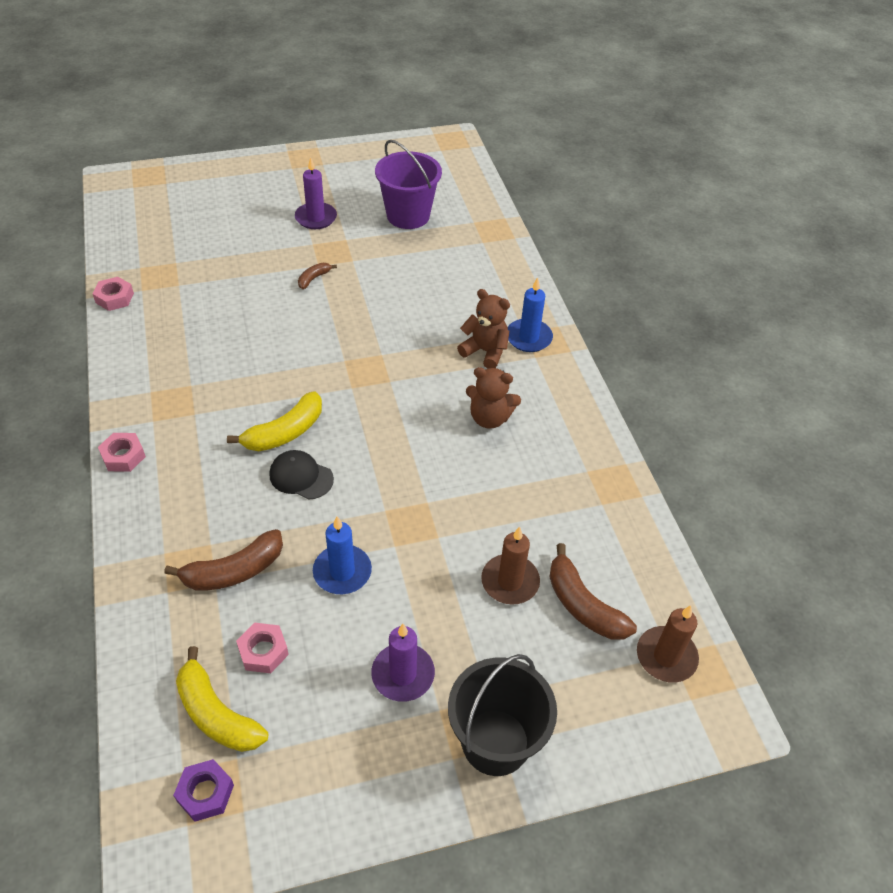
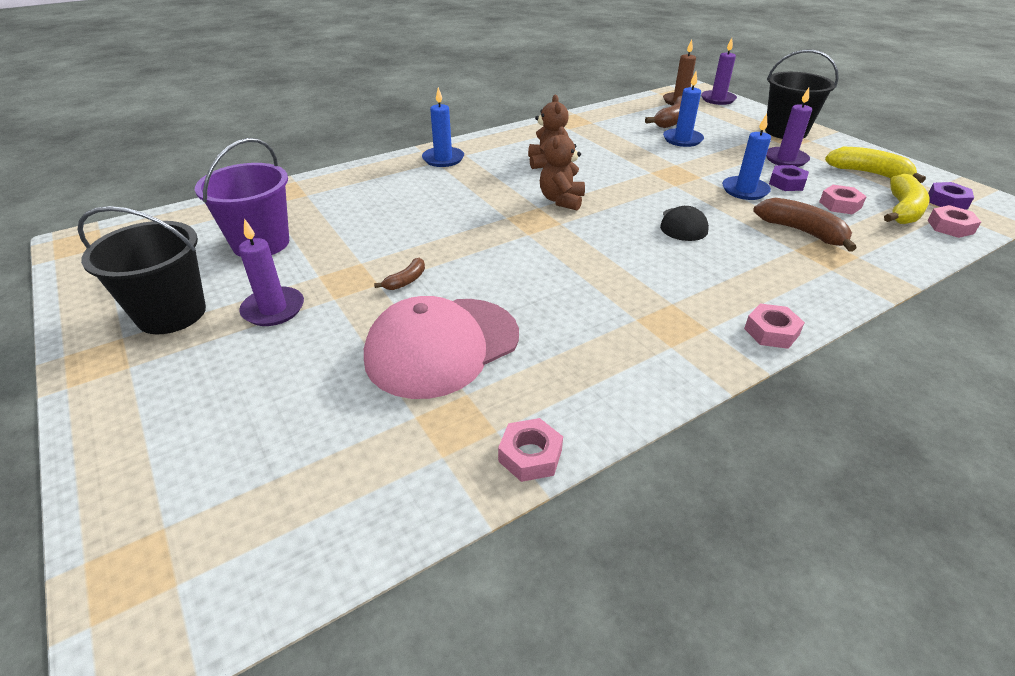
camera: 105 degrees left, 10 degrees down
yellow banana [227,391,322,451] -> yellow banana moved to [825,147,926,183]
brown banana [298,263,337,289] -> brown banana turned 75 degrees counterclockwise [374,258,425,290]
brown teddy bear [457,289,510,369] -> brown teddy bear moved to [540,126,585,211]
brown candle [481,526,540,605] -> blue candle [663,72,704,147]
none -> black bucket [77,206,206,334]
none -> pink cap [364,296,519,399]
none -> purple candle [701,38,737,105]
none -> purple nut [769,165,809,191]
none -> pink nut [927,205,981,238]

